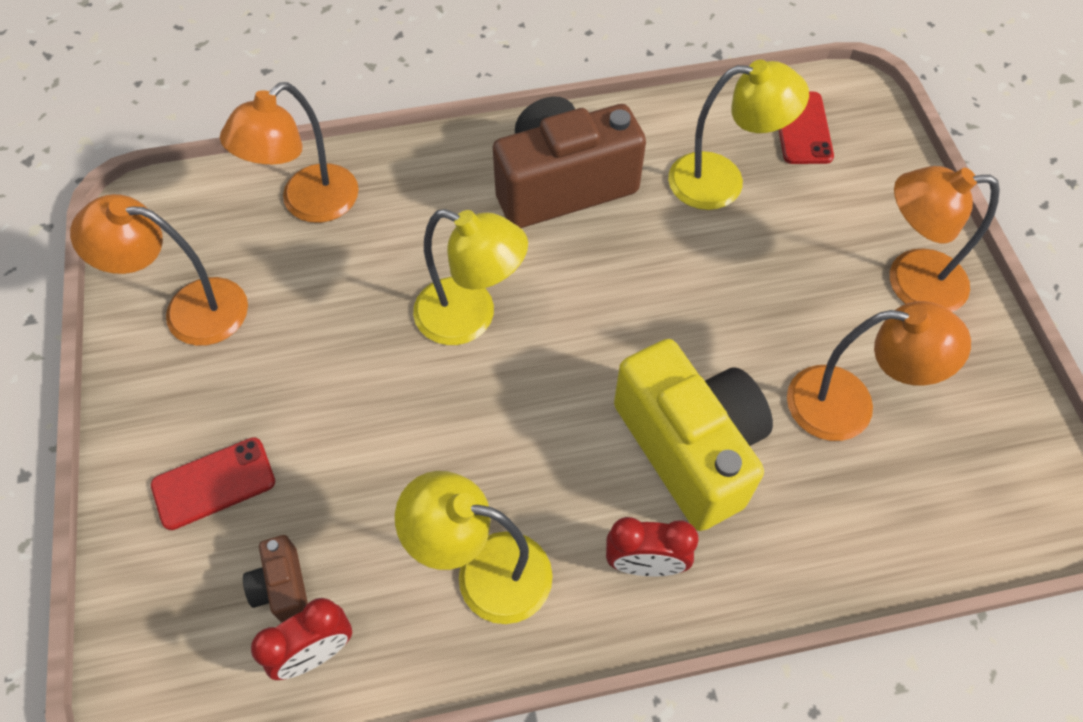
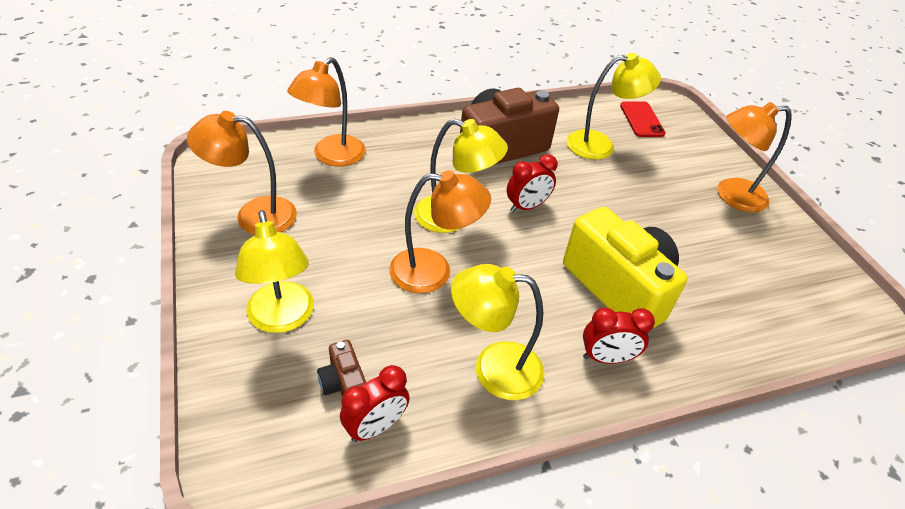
camera: 10 degrees left, 15 degrees down
red phone [151,437,275,530] -> yellow lamp [235,210,314,333]
orange lamp [787,301,971,441] -> orange lamp moved to [389,170,491,293]
none -> red clock [507,154,558,212]

